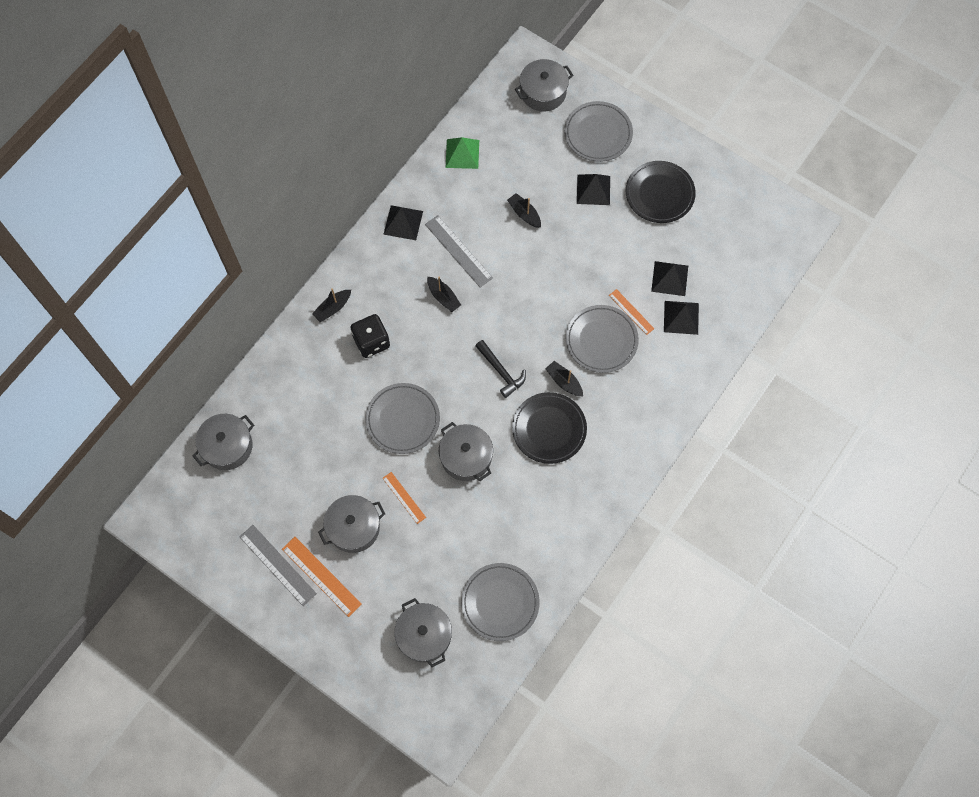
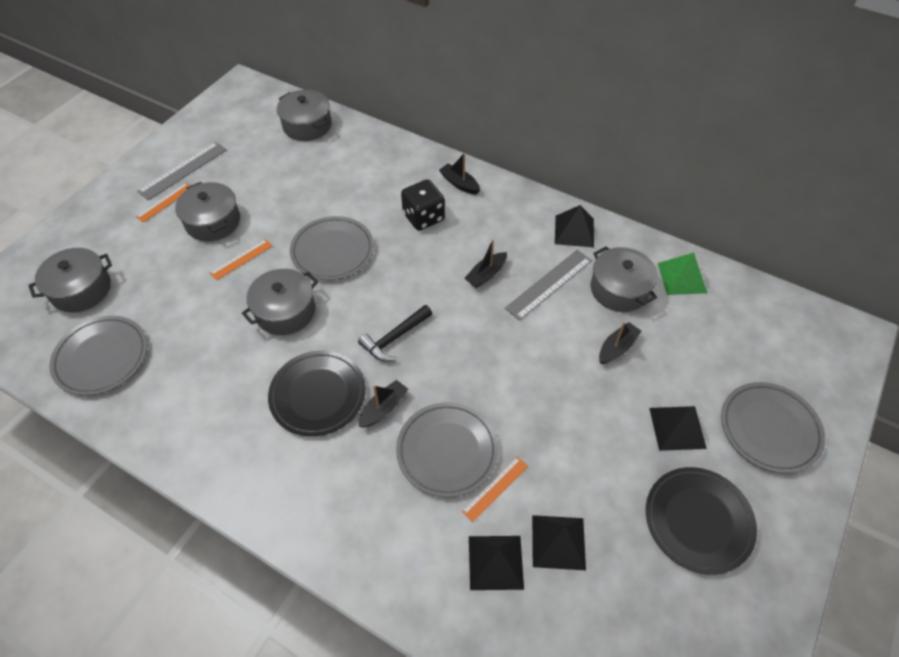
camera: 85 degrees right, 15 degrees down
orange ruler [282,537,362,617] -> orange ruler [136,183,190,223], size x0.62
grey pot [515,59,573,112] -> grey pot moved to [591,246,658,312]

